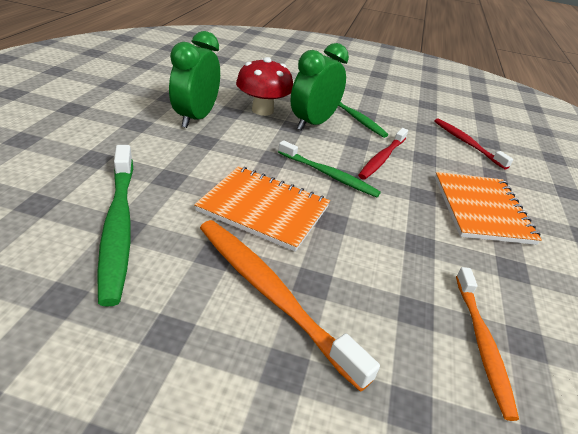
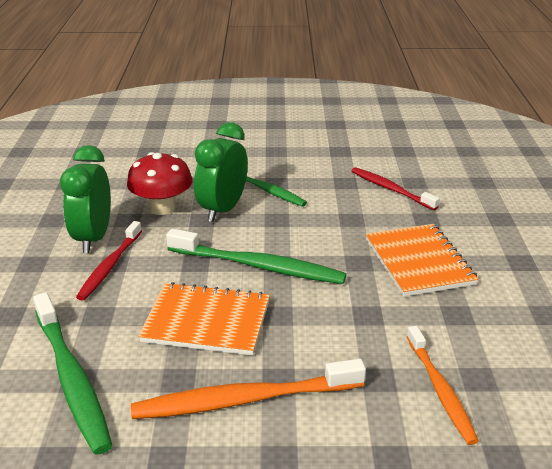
camera: 10 degrees left, 5 degrees down
orange toothbrush [200,220,380,392] -> orange toothbrush turned 45 degrees counterclockwise [131,359,366,419]
green toothbrush [278,140,381,197] -> green toothbrush [166,229,347,284], size x1.51
red toothbrush [358,128,408,180] -> red toothbrush moved to [76,221,142,301]

